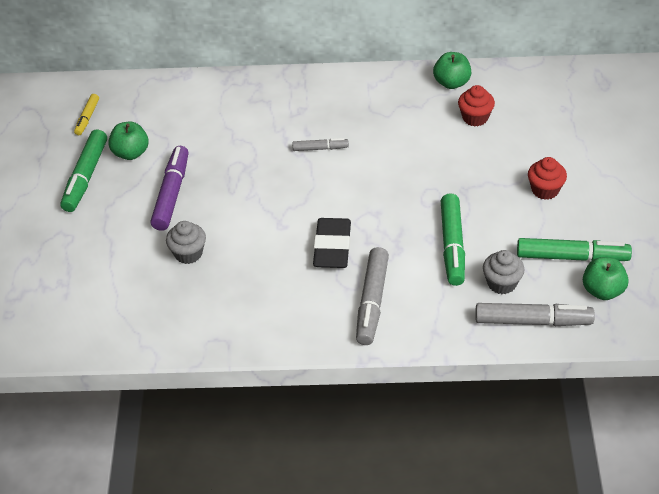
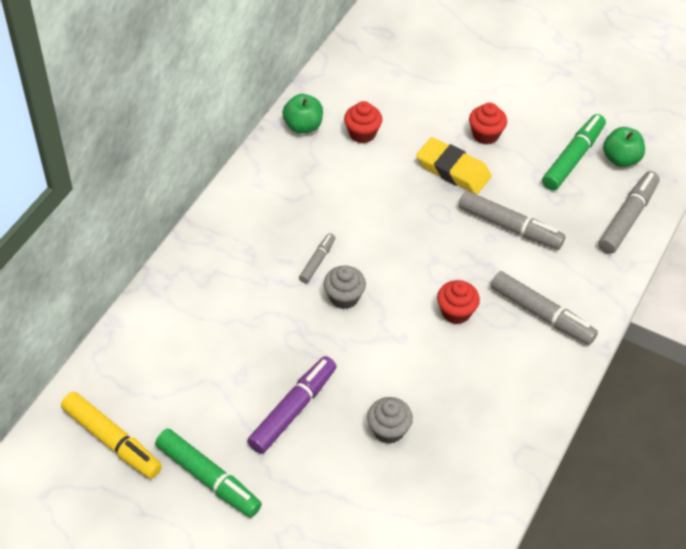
camera: 65 degrees left, 5 degrees up
yellow marker [74,94,99,135] -> yellow marker [61,392,162,479], size x1.82
green apple [108,121,149,160] -> none
purple marker [150,146,189,231] -> purple marker turned 90 degrees clockwise [247,356,337,454]
black eraser [313,218,351,268] -> red cupcake [437,280,480,324]
green marker [441,193,465,286] -> grey marker [459,191,565,249]
grey cupcake [483,250,525,294] -> grey cupcake moved to [324,265,366,309]
none -> yellow eraser [416,137,491,194]

